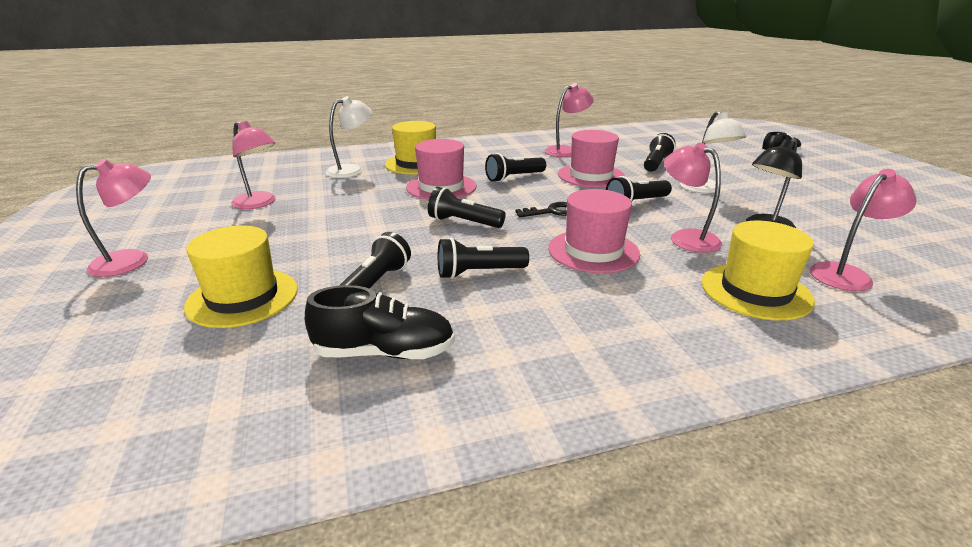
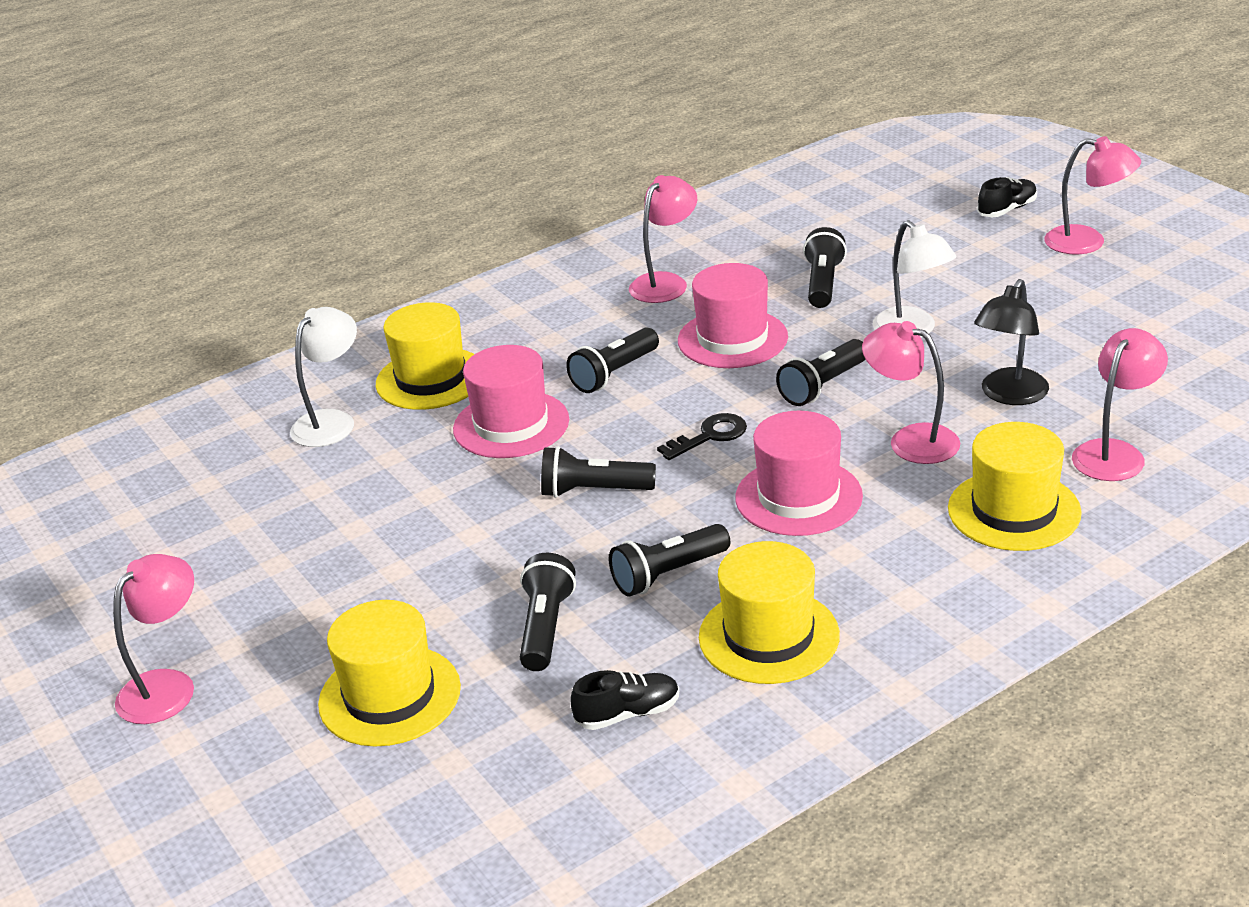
camera: 15 degrees left, 5 degrees up
pink lamp [231,121,276,209] -> pink lamp moved to [1044,136,1141,255]
black shoe [305,285,455,359] -> black shoe [570,670,679,730], size x0.65
none -> yellow hat [699,541,840,684]

